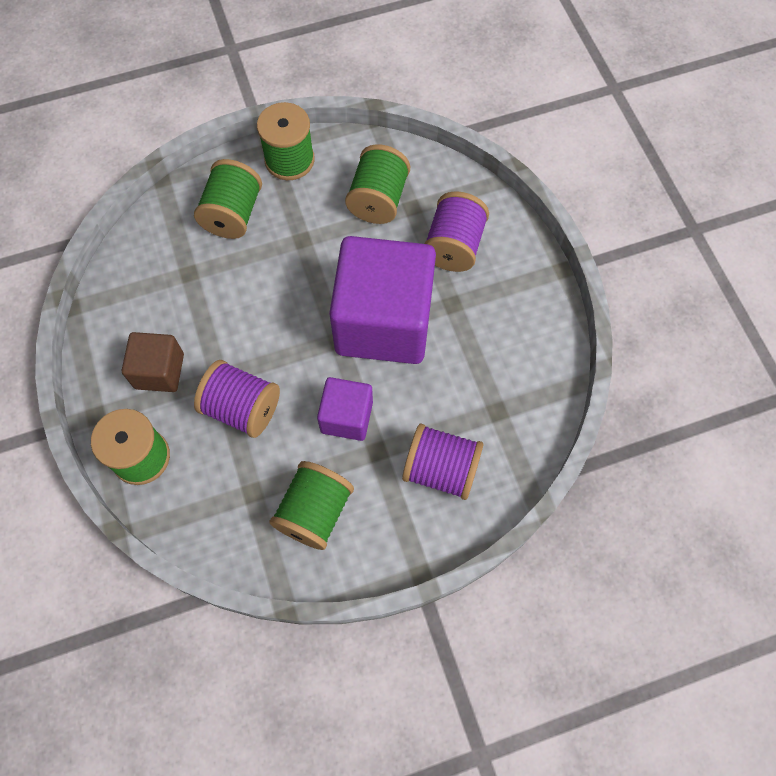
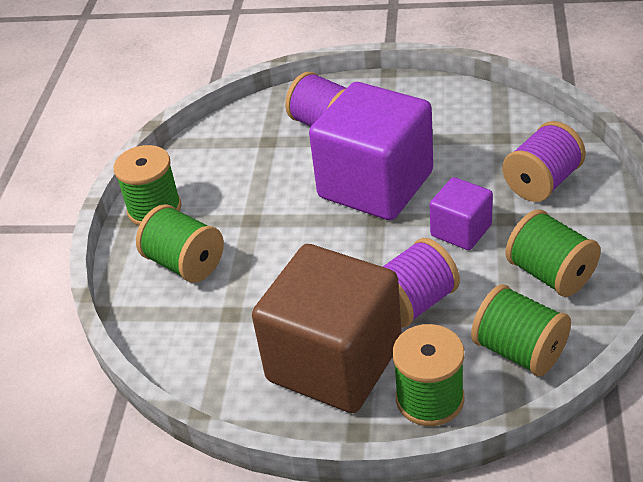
camera: 60 degrees left, 25 degrees down
brown cube [122,332,184,392] -> brown cube [252,244,402,413], size x2.03
green spool [345,144,410,224] -> green spool moved to [471,284,571,376]

